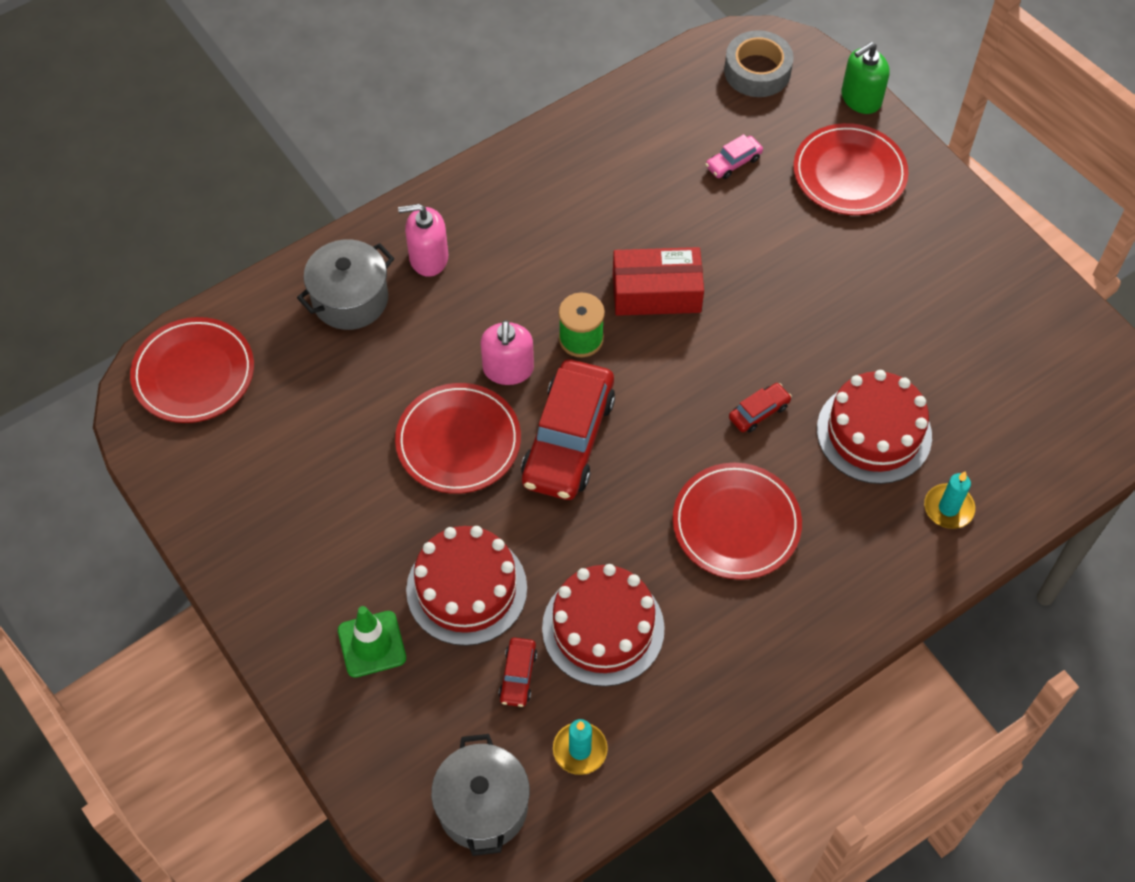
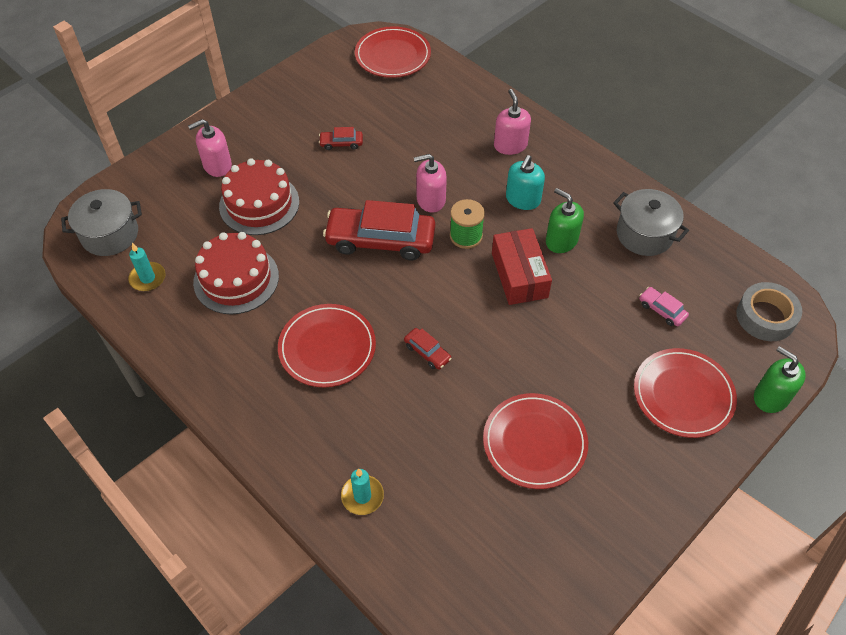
camera: 80 degrees right, 5 degrees down
grey pot [297,240,394,330] -> grey pot moved to [613,189,689,256]
green traffic cone [338,606,406,678] -> pink soap dispenser [188,119,232,177]
red plate [395,383,521,494] -> red plate moved to [483,393,588,489]
red car [499,637,537,707] -> red car moved to [319,127,363,150]
red cake [817,370,932,484] -> none
none -> turquoise soap dispenser [506,155,545,210]
none -> green soap dispenser [546,188,584,253]

